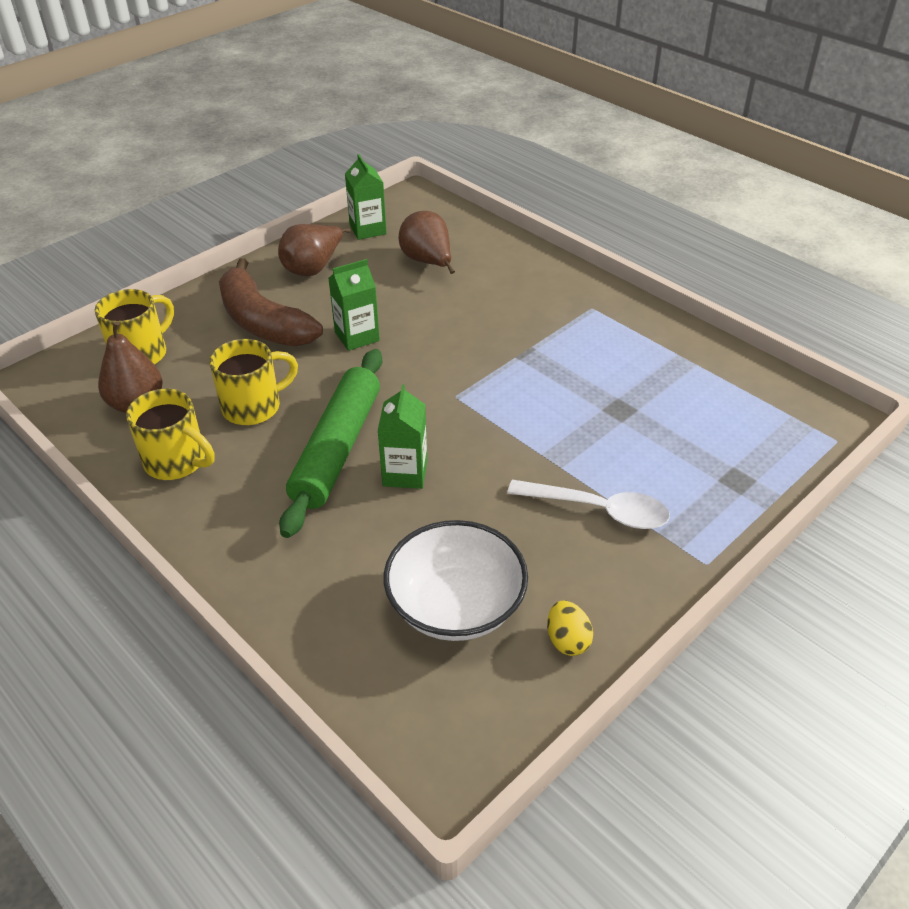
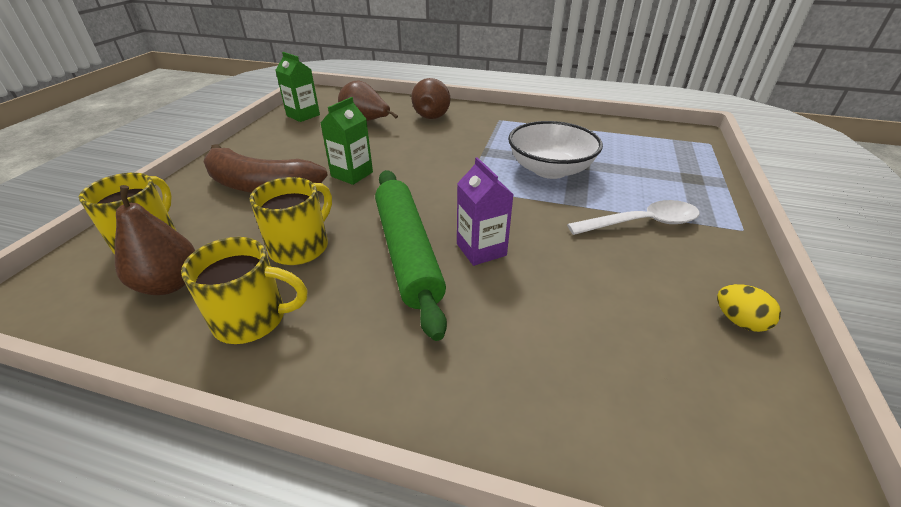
camera: 30 degrees left, 5 degrees down
brown pear [278,224,351,276] -> brown pear moved to [411,78,451,119]
green carton [378,384,427,489] -> purple carton [457,157,514,266]
white bowl [384,520,528,641] -> white bowl moved to [508,121,603,179]

